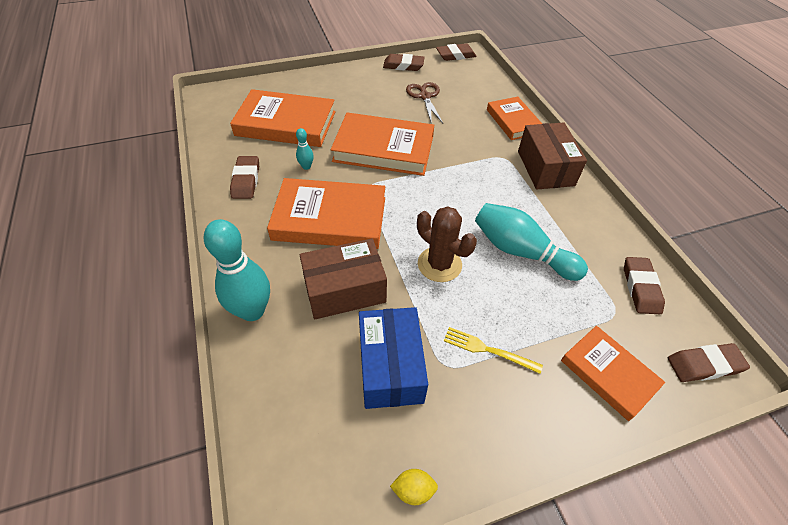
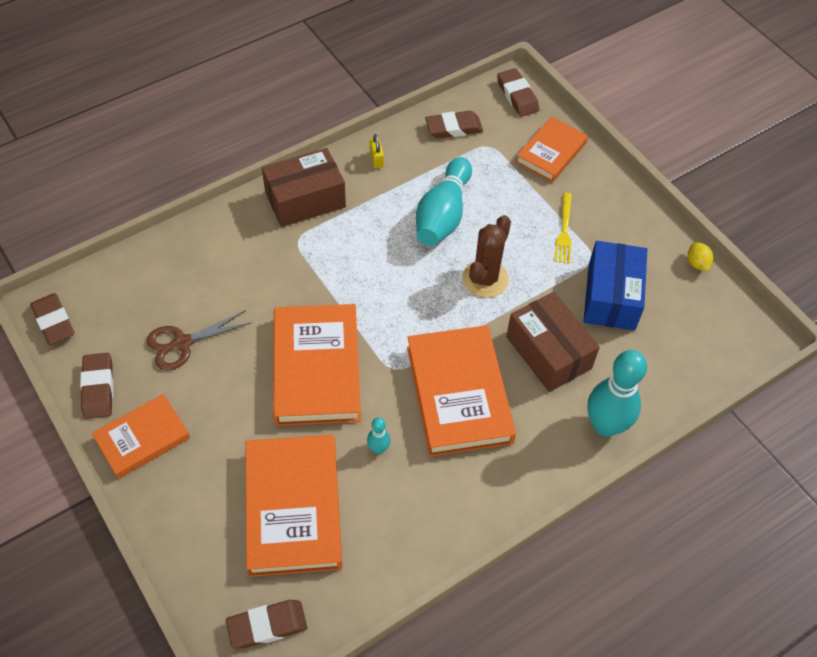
camera: 105 degrees left, 5 degrees up
brown eraser [230,156,259,199] -> brown eraser moved to [226,600,307,649]
blue box [359,307,428,409] -> blue box turned 60 degrees counterclockwise [584,241,647,330]
orange book [487,97,542,140] -> orange book moved to [92,394,190,479]
none -> yellow padlock [370,134,384,169]

